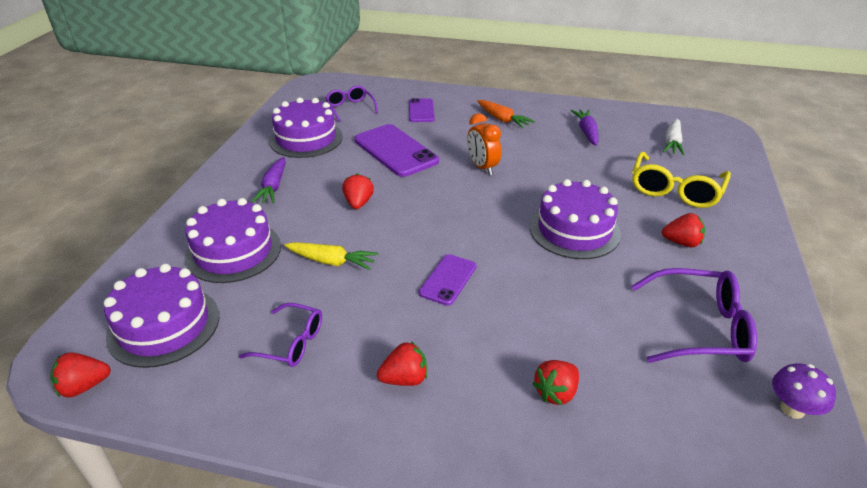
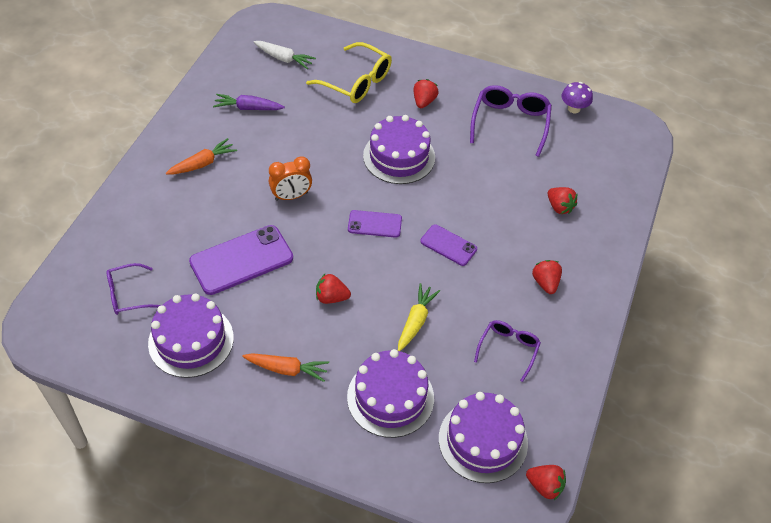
camera: 85 degrees left, 15 degrees up
red strawberry [50,352,111,398] -> red strawberry turned 45 degrees counterclockwise [526,465,566,500]
purple carrot [252,157,286,204] -> orange carrot [242,353,329,382]
purple phone [409,98,435,122] -> purple phone moved to [348,210,402,238]

